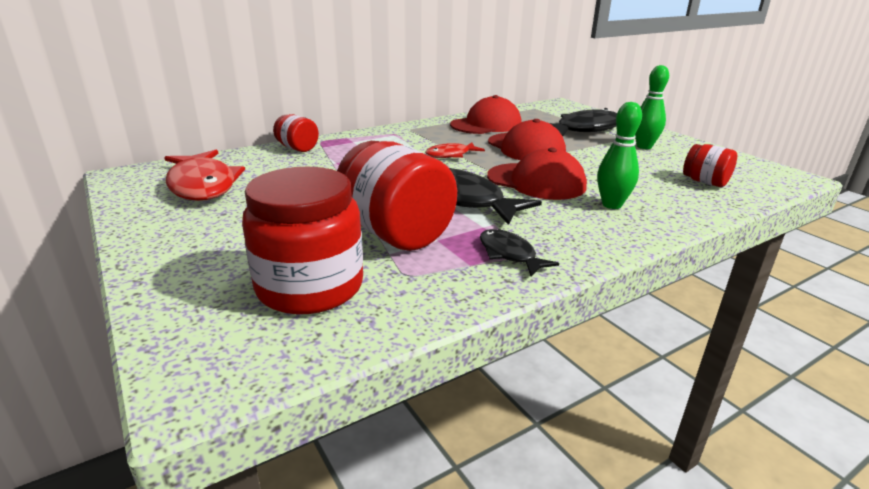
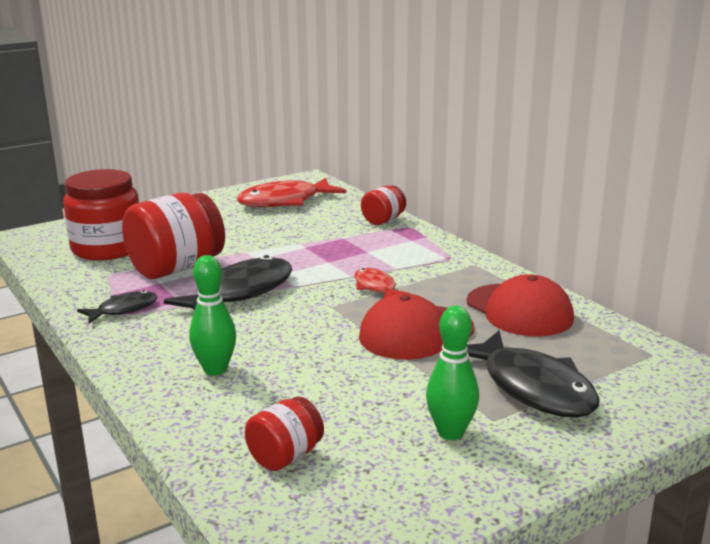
camera: 90 degrees right, 5 degrees down
red cap [487,147,587,200] -> none

